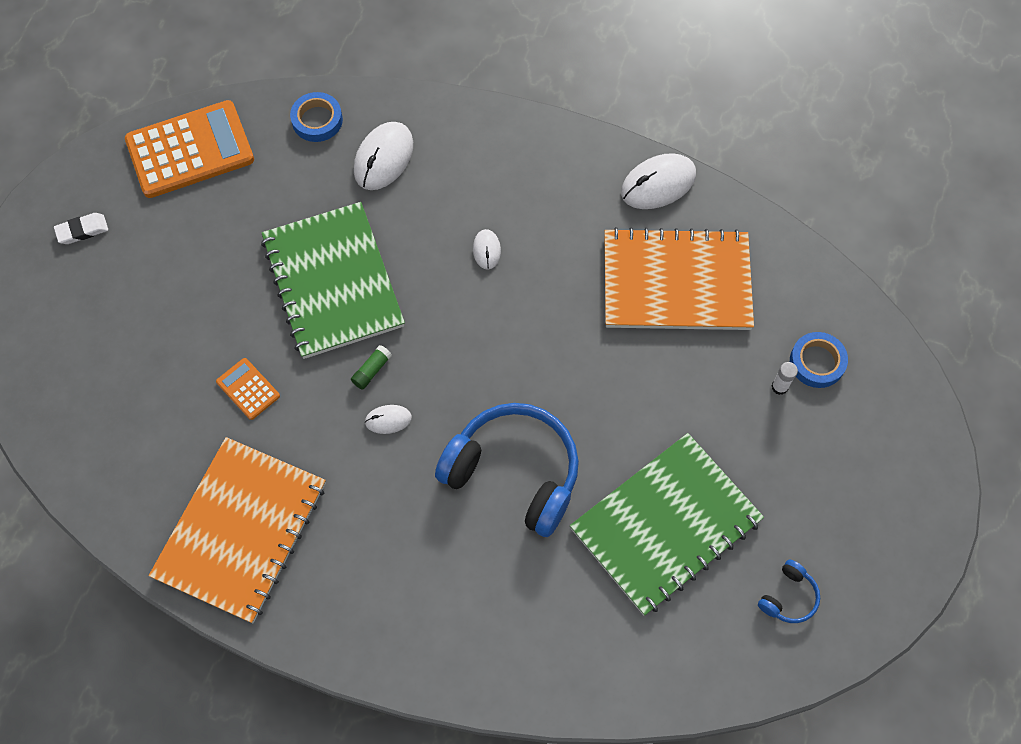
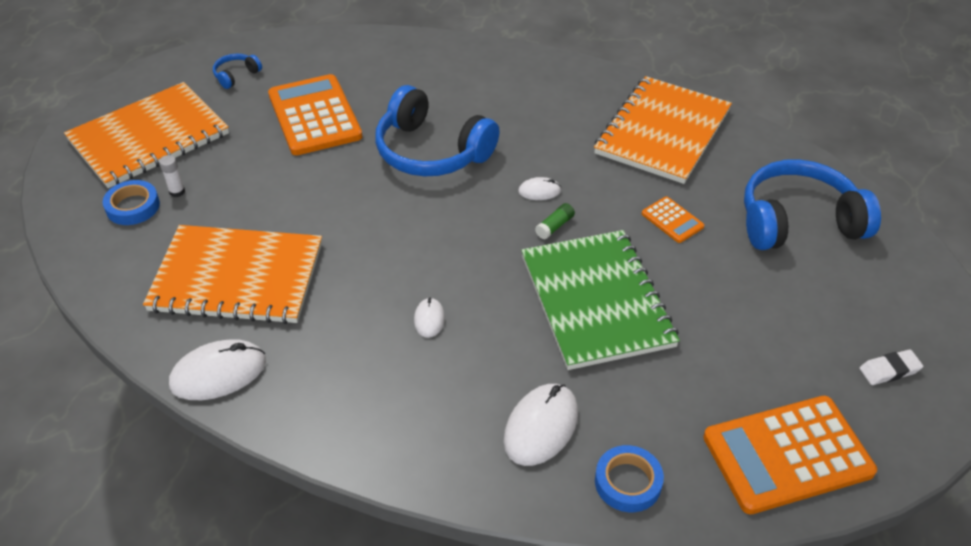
camera: 175 degrees left, 20 degrees down
green notebook [570,433,764,616] -> orange calculator [268,74,362,155]
none -> orange notebook [64,82,229,188]
none -> blue headphones [744,159,881,250]

